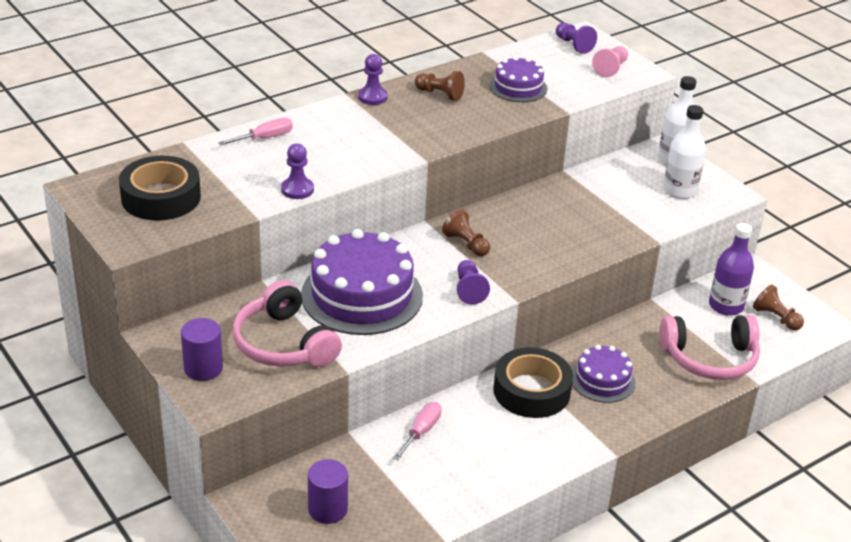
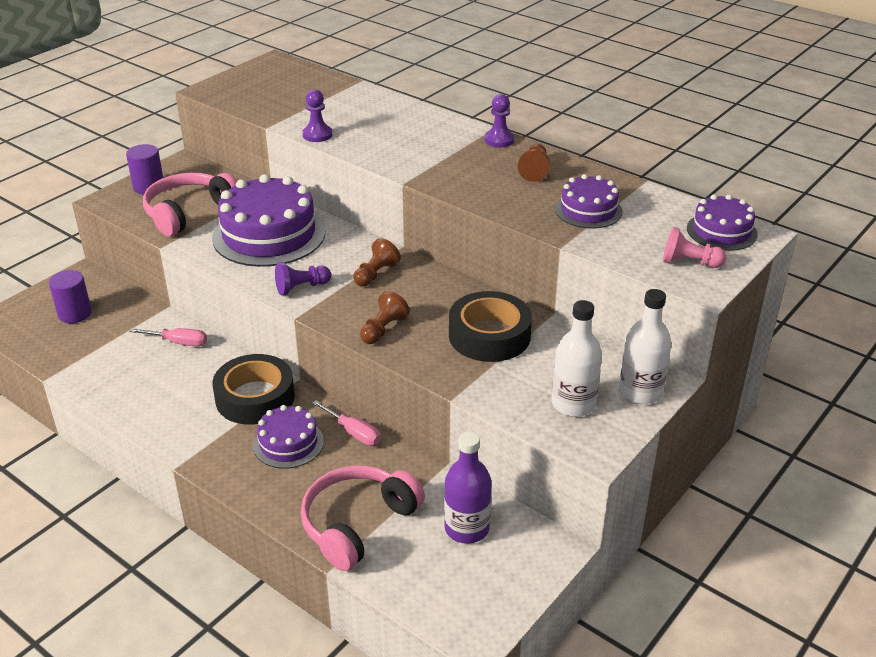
camera: 75 degrees right, 0 degrees up
black tape [119,156,201,220] -> black tape moved to [449,291,532,362]
pink screwdriver [218,118,293,146] -> pink screwdriver moved to [312,400,381,446]
purple pawn [556,23,597,54] -> purple cake [687,194,758,251]
pink headphones [659,315,760,380] -> pink headphones turned 60 degrees clockwise [301,465,425,571]
brown pawn [753,285,804,330] -> brown pawn moved to [360,291,410,344]

